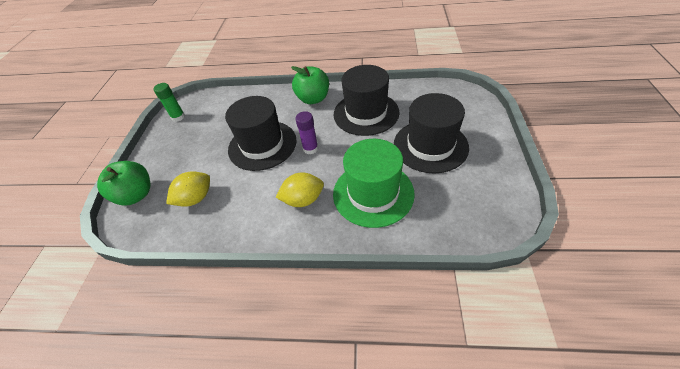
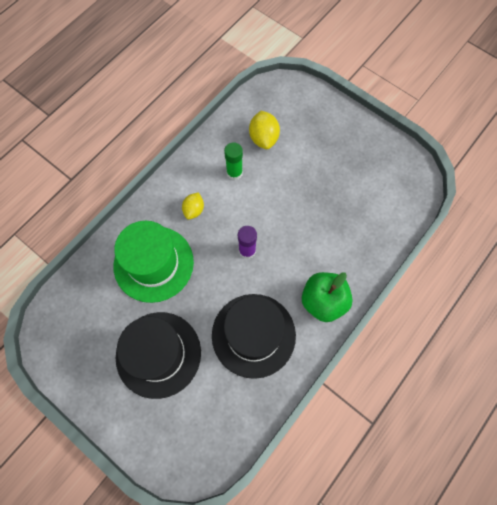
camera: 120 degrees right, 20 degrees up
green apple [97,161,150,206] -> none
green glue stick [153,83,185,122] -> green glue stick moved to [224,142,243,180]
black hat [225,96,297,171] -> none
yellow lemon [276,172,324,207] -> yellow lemon [182,192,204,220], size x0.66

